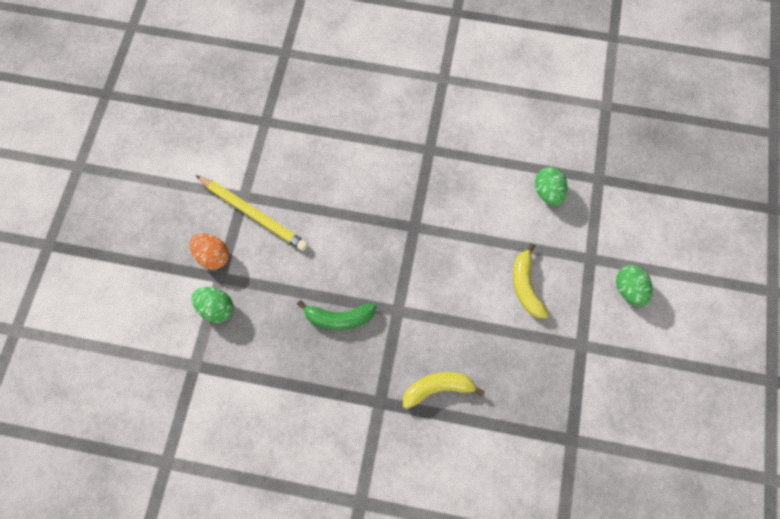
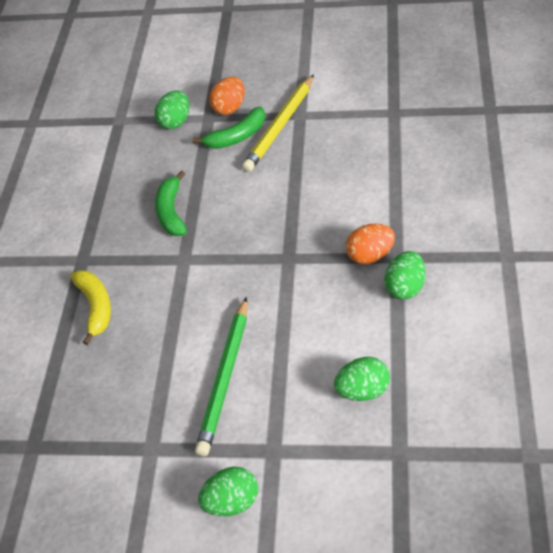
camera: 90 degrees right, 20 degrees down
yellow banana [513,243,549,318] -> green pencil [195,297,247,456]
none -> green banana [193,106,265,149]
none -> orange egg [346,224,395,264]
none -> green egg [384,251,426,300]

